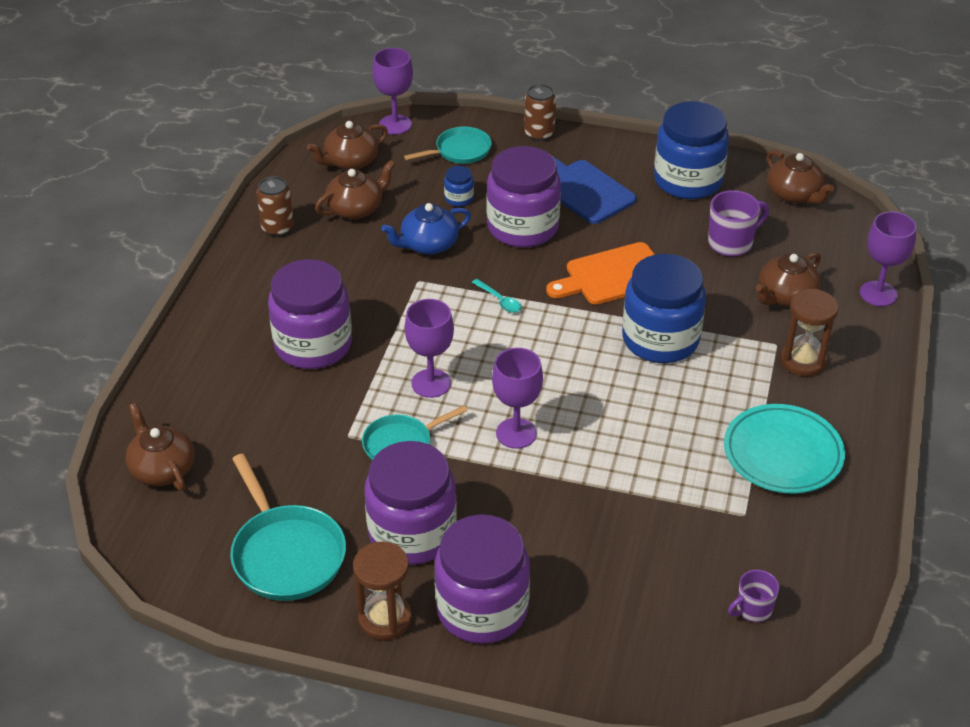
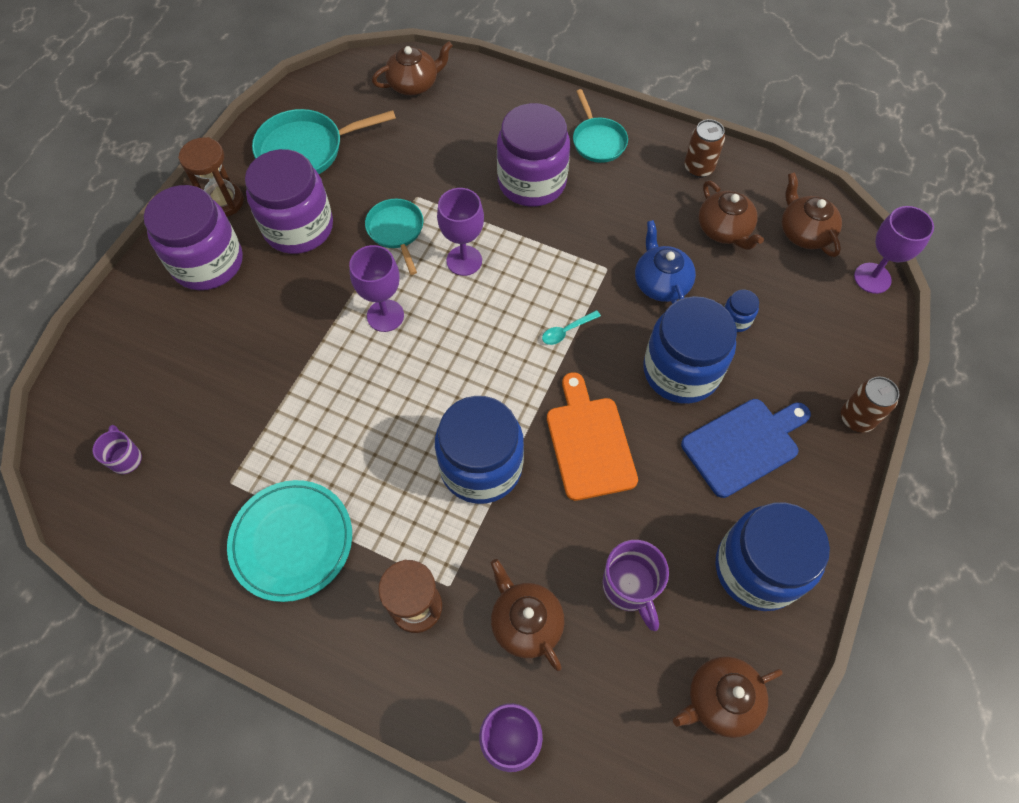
camera: 100 degrees right, 20 degrees up
turquoise pan [404,127,492,164] -> turquoise pan moved to [573,89,628,163]
purple jar [487,146,561,247] -> blue jar [643,296,737,404]

